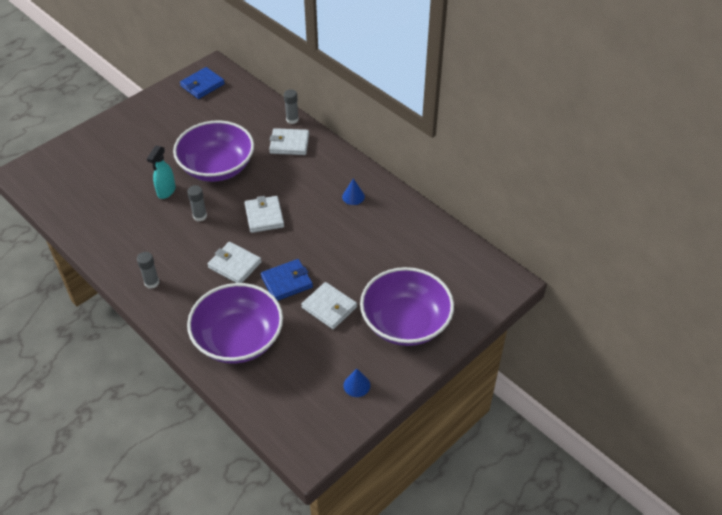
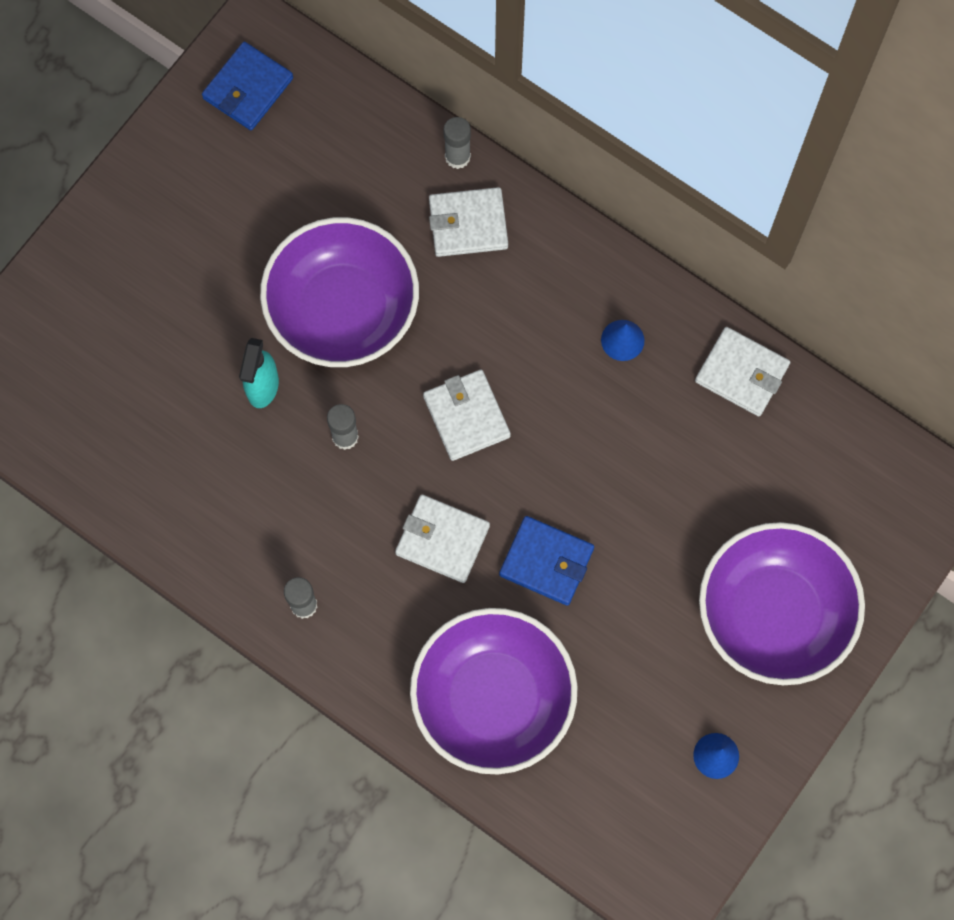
camera: 10 degrees left, 25 degrees up
blue wallet [261,259,313,301] -> blue wallet turned 60 degrees clockwise [499,516,594,606]
white wallet [301,282,357,329] -> white wallet moved to [695,327,790,416]

